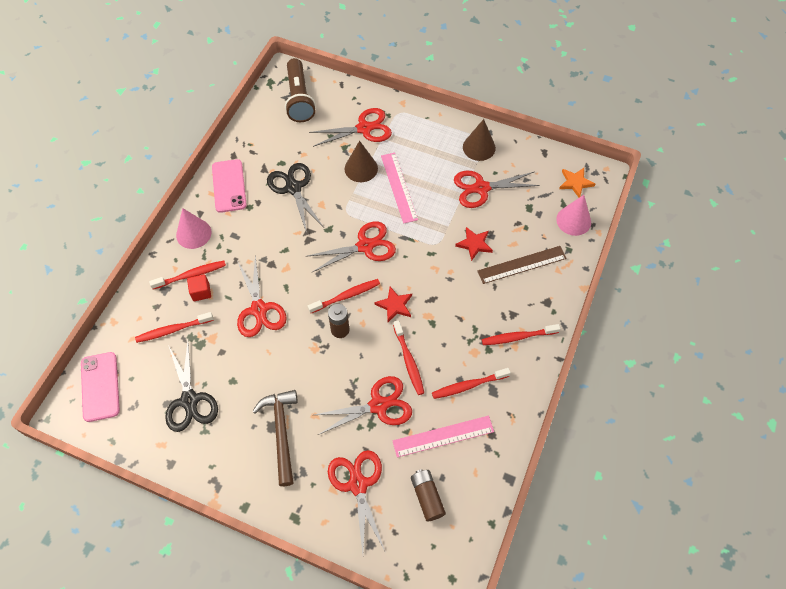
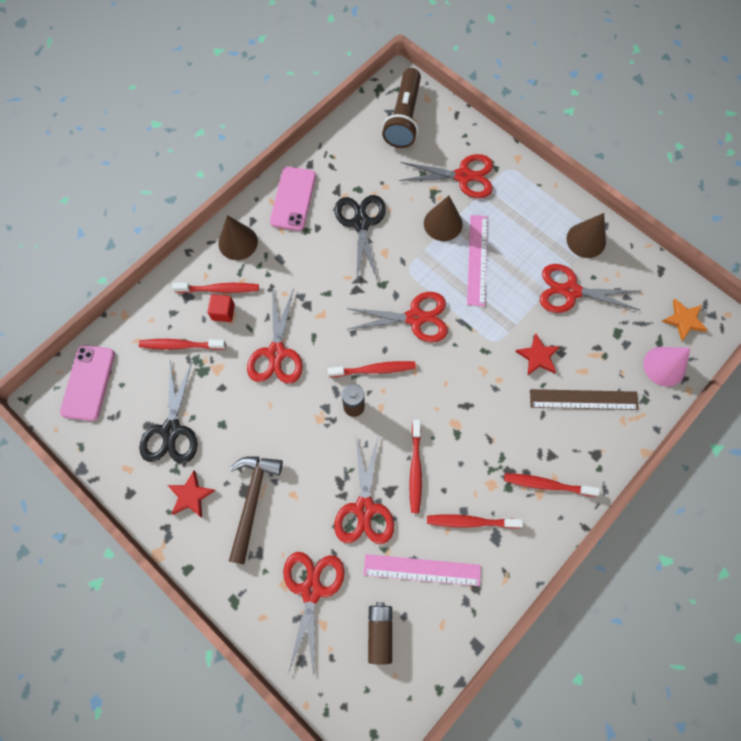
camera: 20 degrees right, 10 degrees up
pink cone [176,208,211,249] -> brown cone [218,215,258,260]
red scissors [314,376,412,435] -> red scissors turned 90 degrees clockwise [334,435,394,544]
red star [374,287,412,322] -> red star moved to [168,471,215,517]

